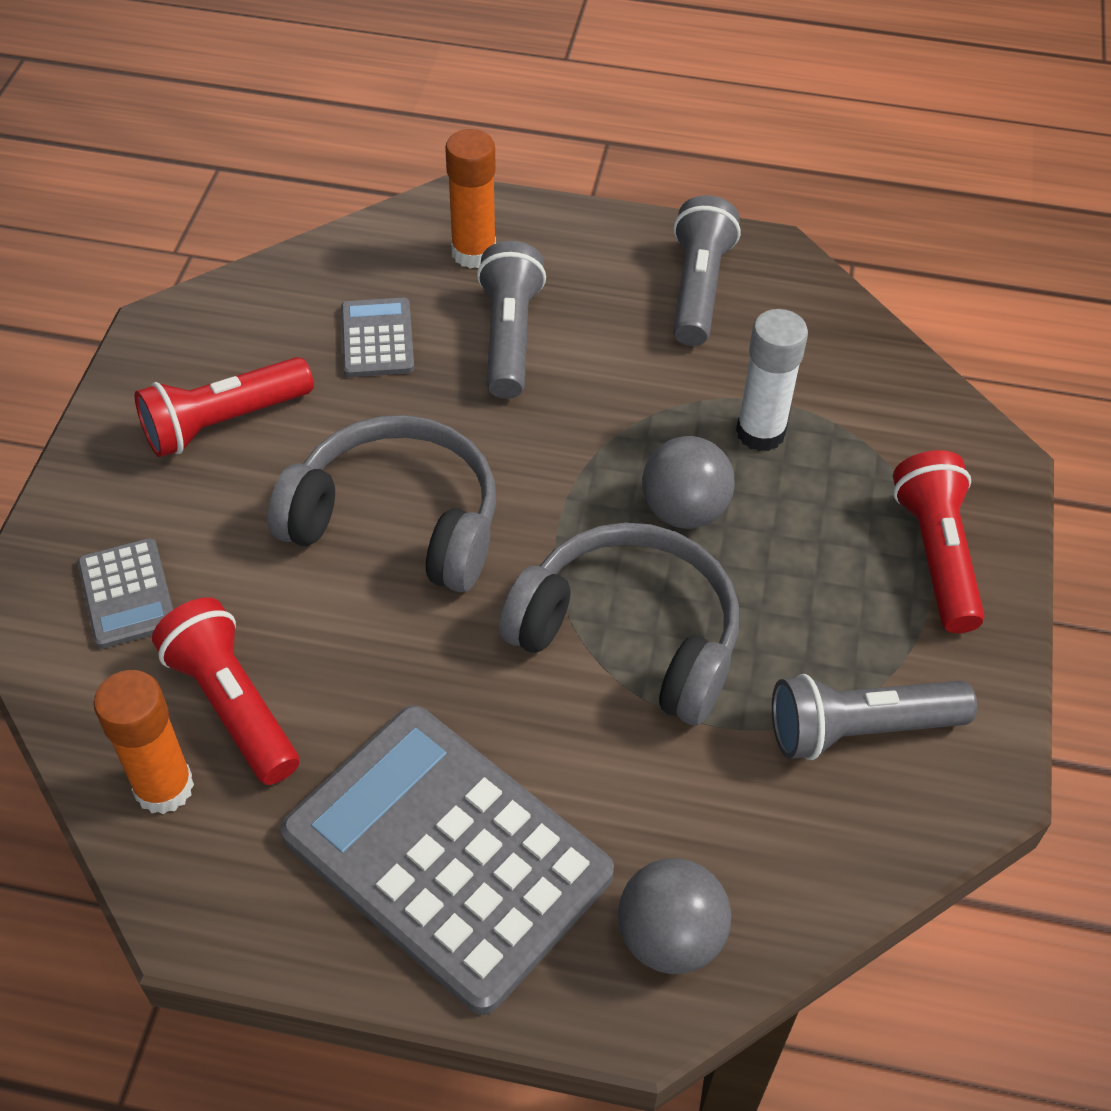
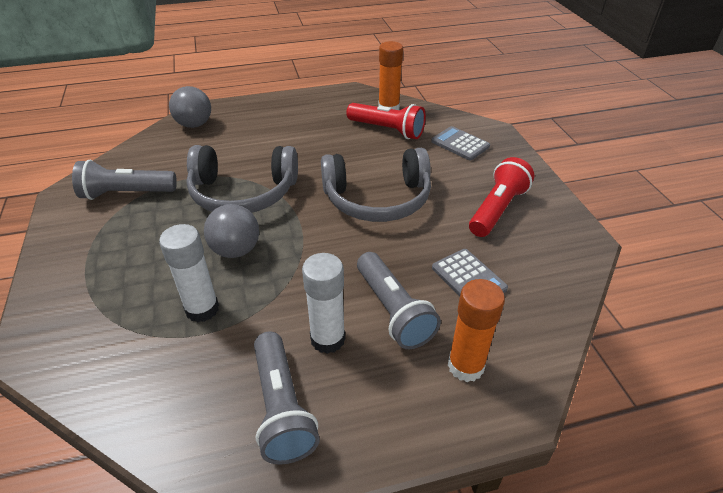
camera: 155 degrees right, 10 degrees down
grey calculator [280,705,614,1015] -> none
grey flashlight [772,674,977,760] -> grey flashlight turned 150 degrees counterclockwise [72,160,177,200]
red flashlight [893,450,985,633] -> none
none -> white glue stick [302,253,345,354]

